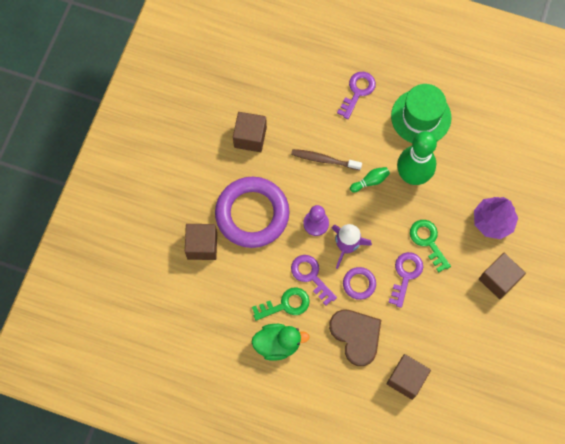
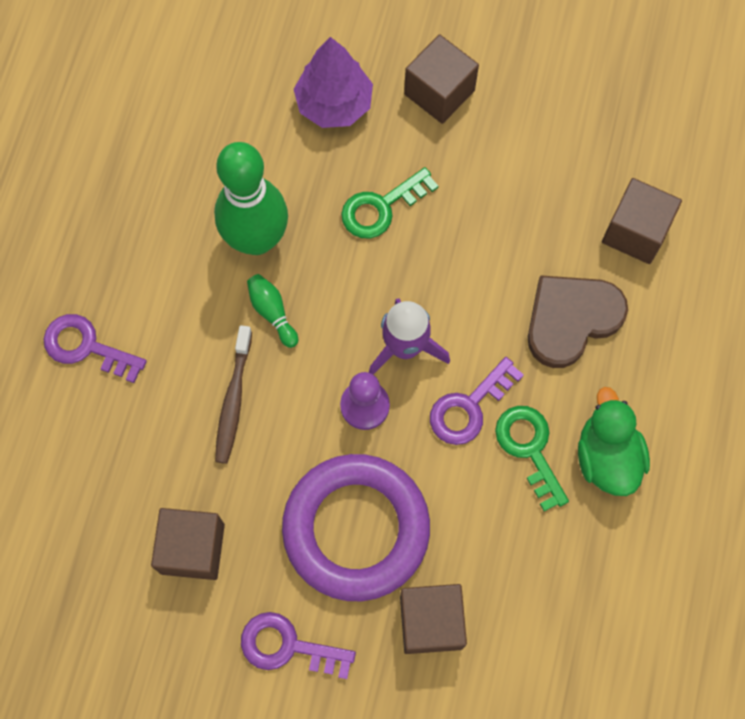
camera: 95 degrees left, 0 degrees up
purple ring [343,267,376,300] -> none
purple key [388,252,423,308] -> purple key moved to [241,612,356,679]
green hat [391,84,452,143] -> none

